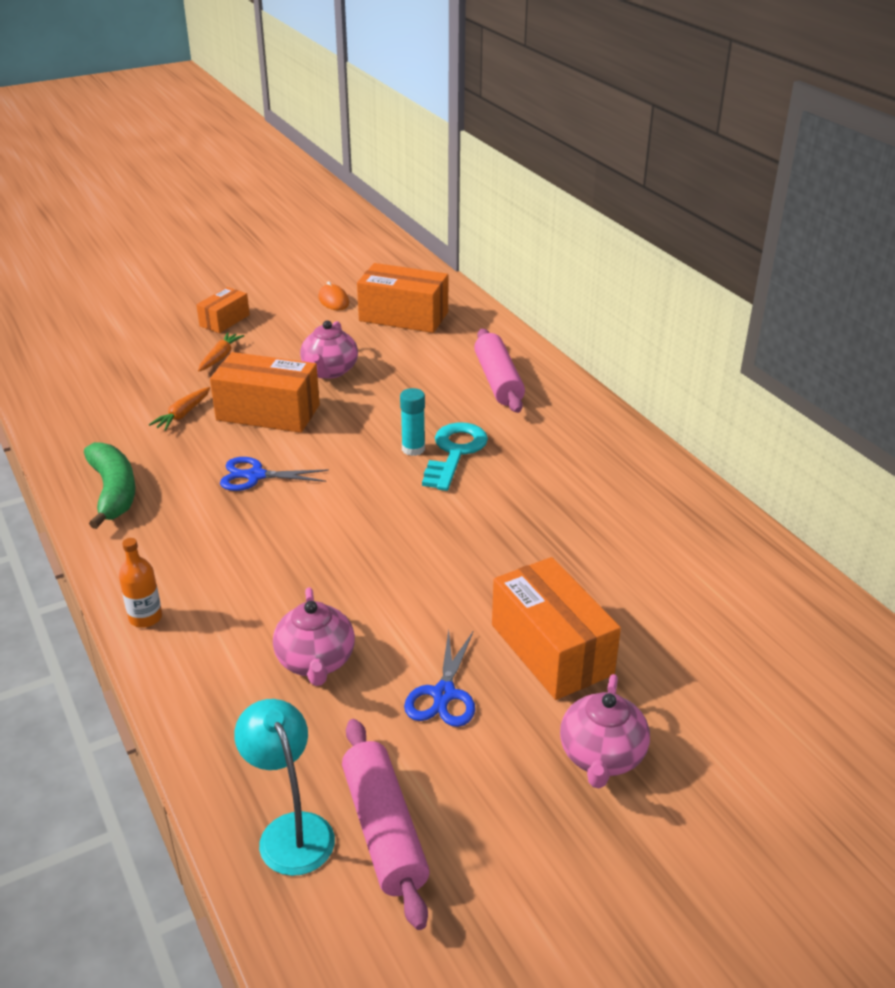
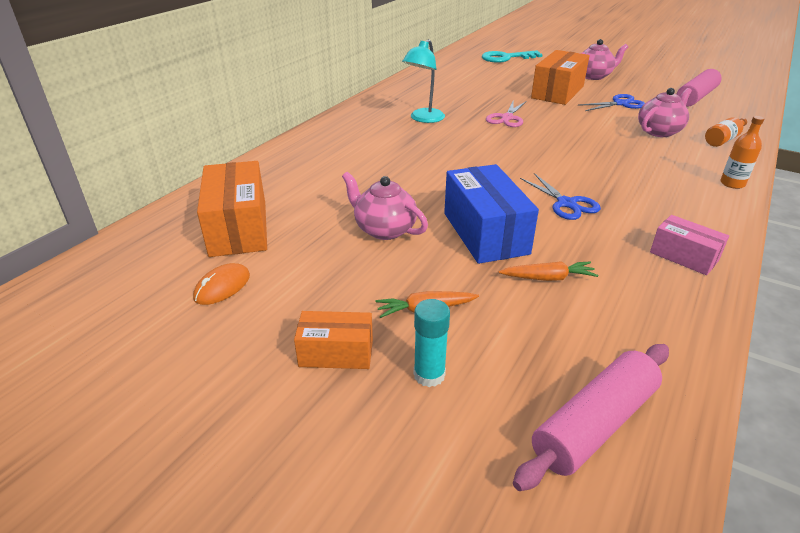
camera: 120 degrees left, 0 degrees up
green banana [84,442,136,529] -> pink box [650,215,729,275]
orange box [210,352,320,433] -> blue box [444,164,539,264]
turquoise lamp [234,699,335,876] -> turquoise lamp moved to [402,39,445,123]
pink teapot [300,320,358,378] -> pink teapot turned 120 degrees counterclockwise [342,172,428,240]
turquoise glue stick [400,388,425,456] -> turquoise glue stick moved to [414,299,450,387]
turquoise key [422,422,488,491] -> turquoise key moved to [482,50,543,63]
pink rolling pin [474,329,525,413] -> pink rolling pin moved to [513,344,669,491]
none -> pink scissors [486,101,527,127]
none -> orange bottle [705,117,747,147]

